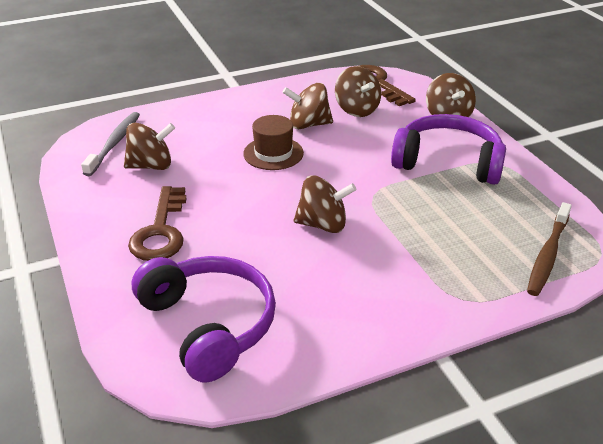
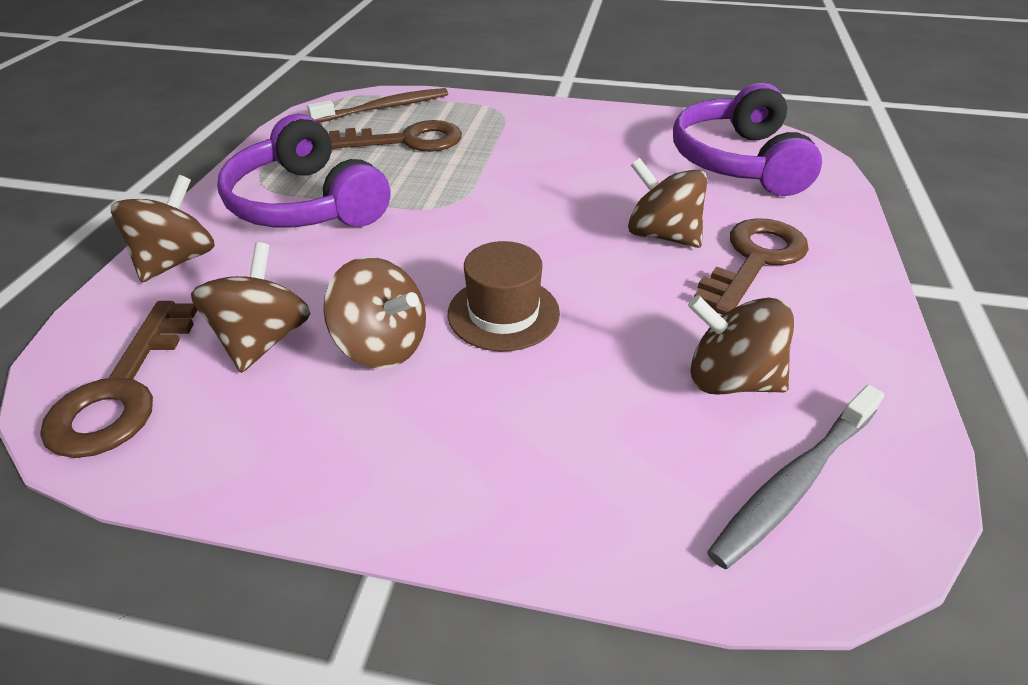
camera: 145 degrees left, 5 degrees up
brown spinning top [294,175,356,233] -> brown spinning top moved to [628,158,707,248]
none -> brown key [329,120,462,152]

